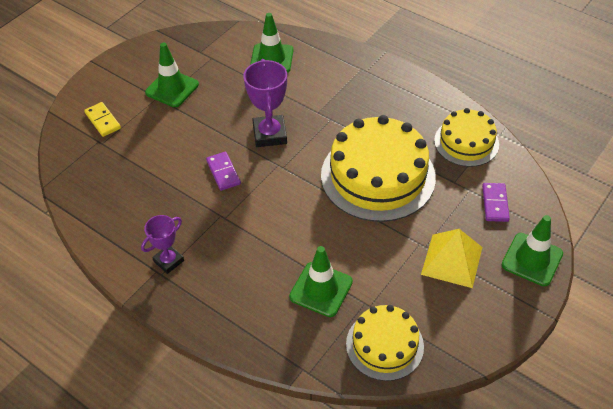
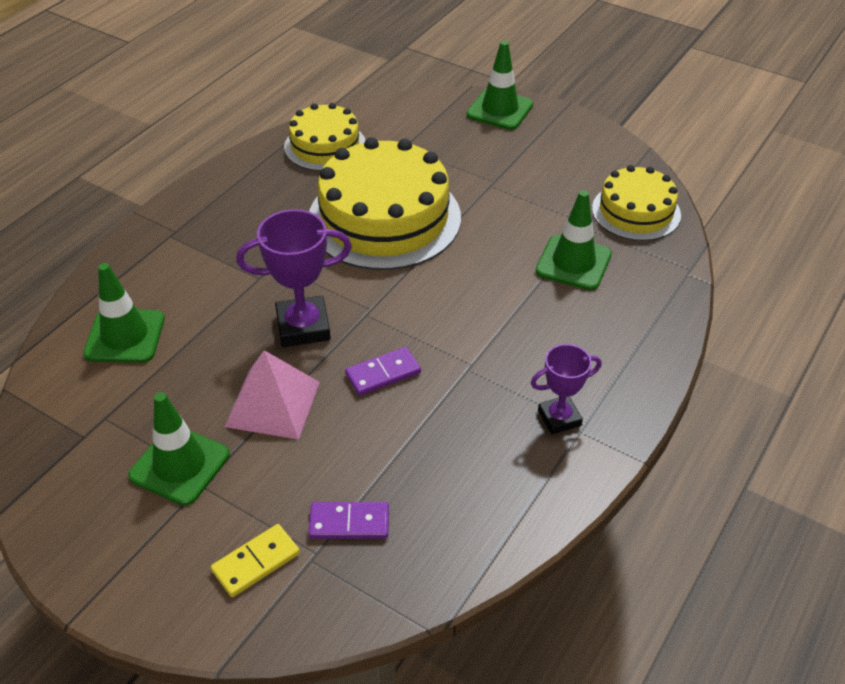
camera: 95 degrees left, 5 degrees down
purple trophy [141,215,184,274] -> purple trophy turned 60 degrees counterclockwise [531,344,602,434]
yellow pyramid [421,229,482,288] -> none
purple domino [482,183,510,222] -> purple domino moved to [308,502,389,539]
none -> pink pyramid [225,350,320,440]

